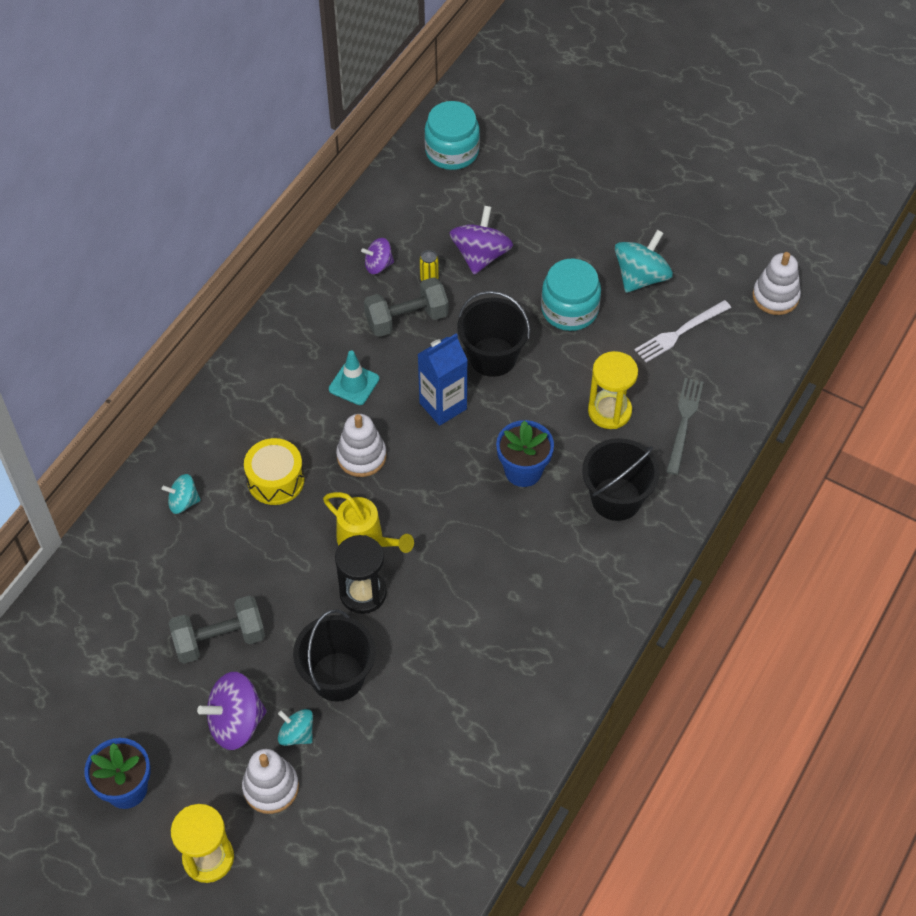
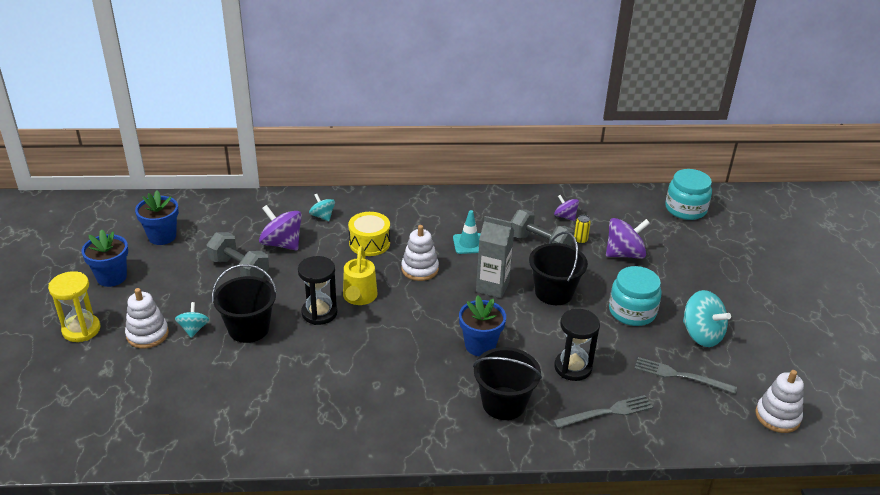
camera: 55 degrees right, 20 degrees down
purple spinning top [197,672,267,750] -> purple spinning top moved to [259,205,302,250]
blue carton [418,333,468,426] -> grey carton [476,216,514,298]
yellow hourglass [588,351,638,429] -> black hourglass [554,309,600,381]
turquoise spinning top [615,230,673,293] -> turquoise spinning top turned 45 degrees clockwise [683,290,731,347]
white fork [634,300,731,363] -> grey fork [635,357,737,394]
none -> blue flower pot [135,191,179,245]

